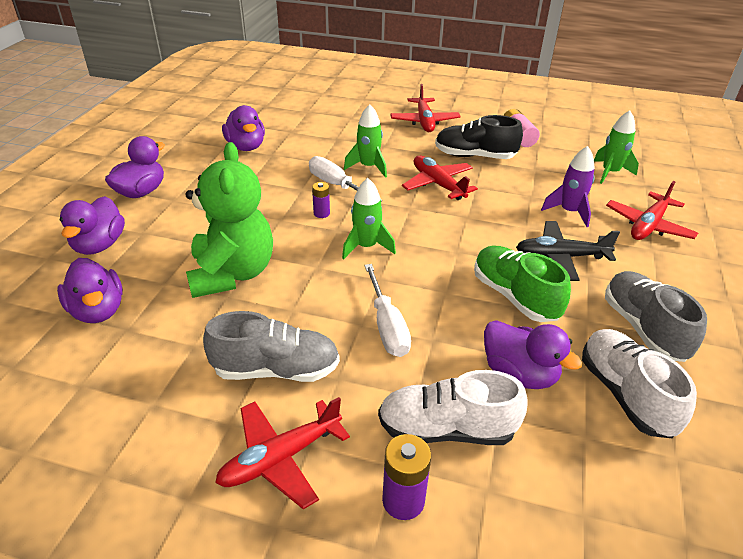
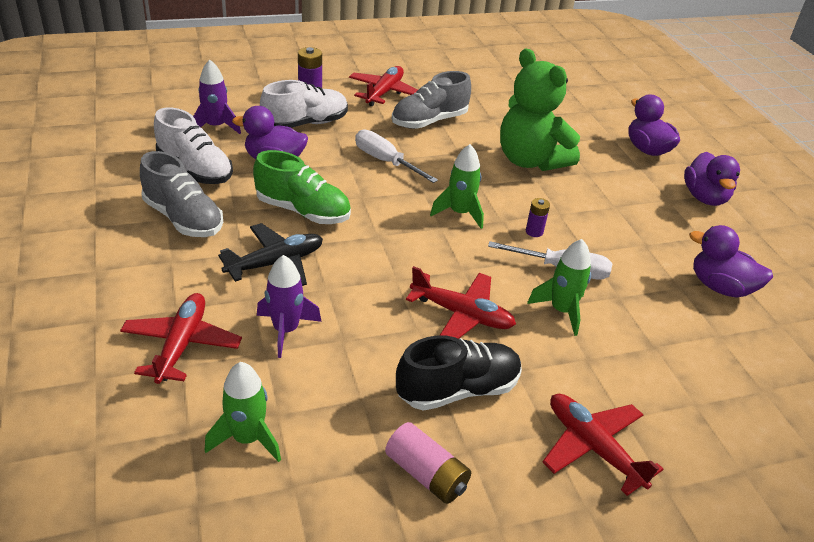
camera: 145 degrees right, 0 degrees up
purple duck [57,258,123,323] -> none
none -> purple rocket [193,60,241,134]

